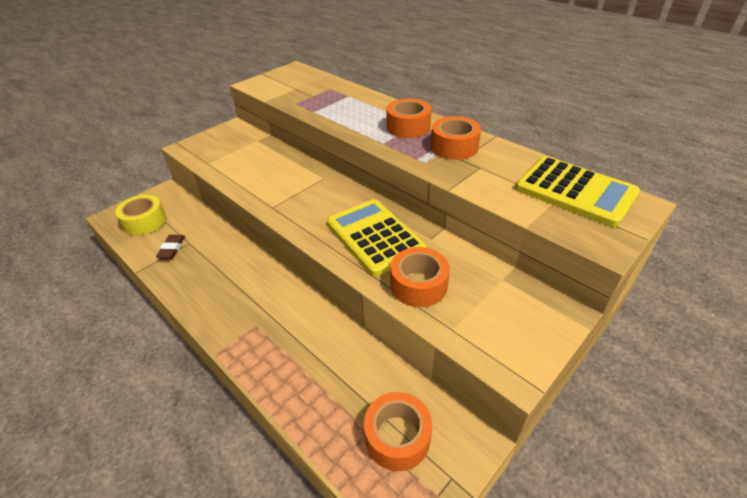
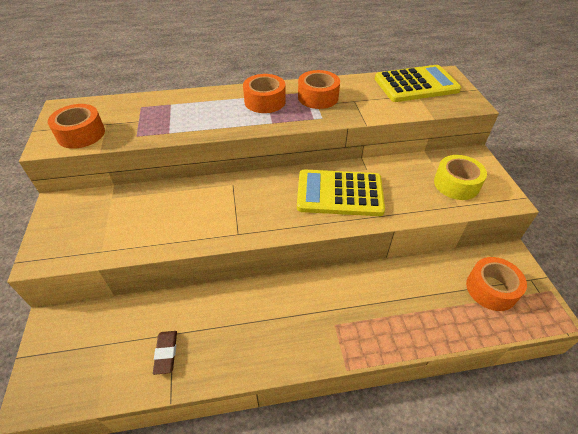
camera: 55 degrees left, 5 degrees up
yellow tape [115,195,166,235] -> yellow tape moved to [434,155,487,200]
brown eraser [156,235,185,259] -> brown eraser turned 45 degrees clockwise [153,331,177,375]
orange tape [390,247,450,307] -> orange tape moved to [48,104,105,149]

